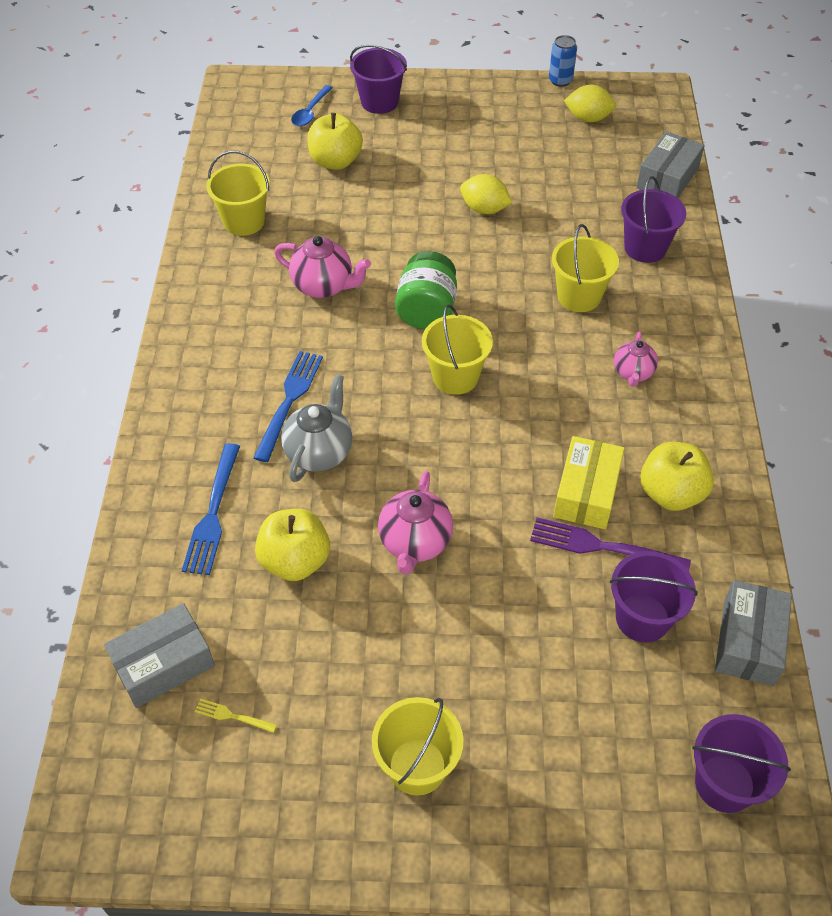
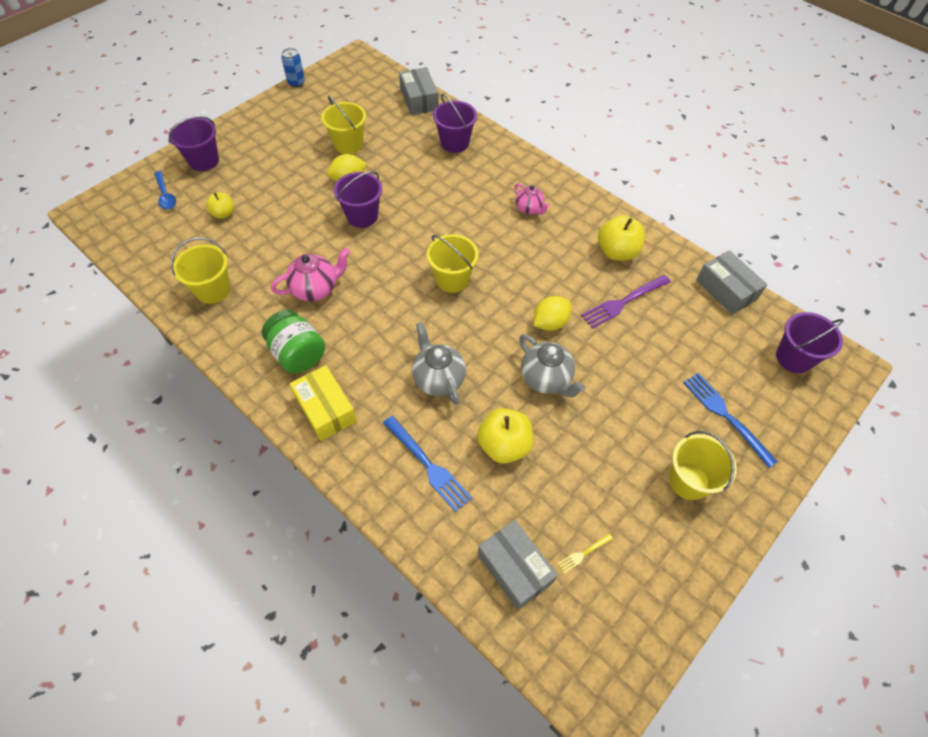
camera: 50 degrees left, 5 degrees up
grey box [104,603,215,708] -> grey box turned 45 degrees counterclockwise [477,520,558,610]
blue fork [253,351,323,462] -> blue fork moved to [683,373,778,468]
yellow apple [307,113,363,170] -> yellow apple [206,192,234,219], size x0.60
pink teapot [378,471,453,574] -> grey teapot [519,334,586,397]
green jar [395,251,457,329] -> green jar moved to [262,310,325,373]
yellow bucket [552,224,619,312] -> yellow bucket moved to [321,96,366,154]
yellow box [553,436,625,529] -> yellow box moved to [290,365,357,441]
yellow lemon [564,85,616,122] -> yellow lemon moved to [534,296,571,331]
purple bucket [610,551,698,643] -> purple bucket moved to [334,172,382,228]

